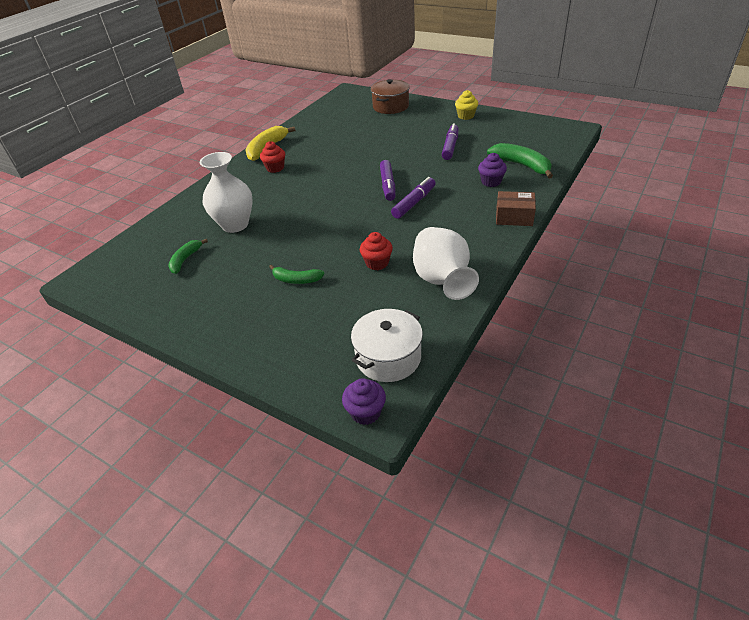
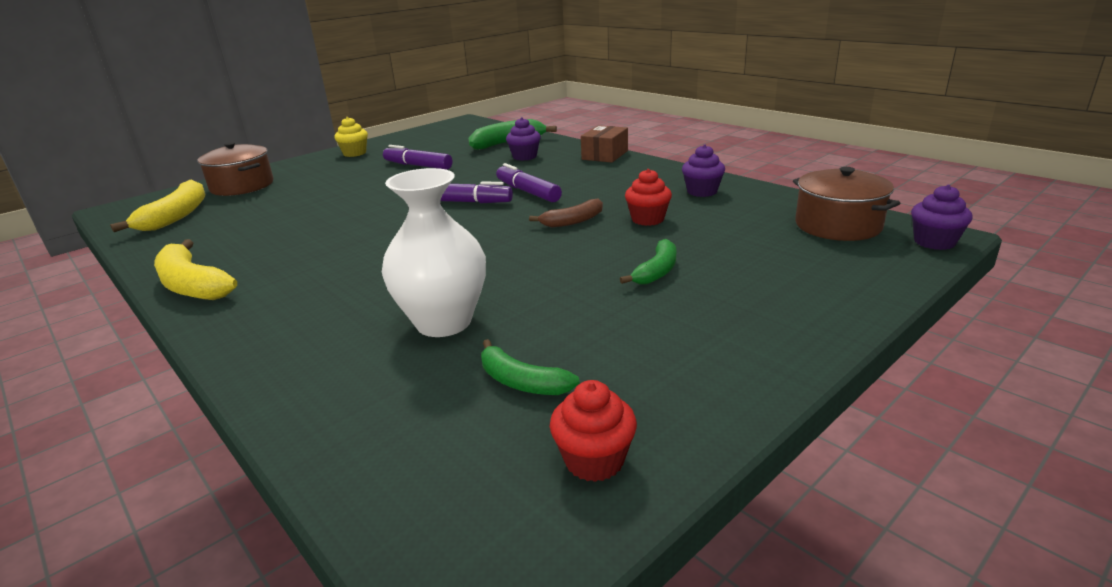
camera: 75 degrees left, 15 degrees down
red cupcake [260,141,285,173] -> red cupcake moved to [550,380,637,482]
white pot [351,309,423,382] -> brown pot [793,167,900,241]
white vase [413,227,479,300] -> purple cupcake [682,144,725,197]
none -> yellow banana [110,180,205,232]
none -> brown banana [529,199,603,228]

